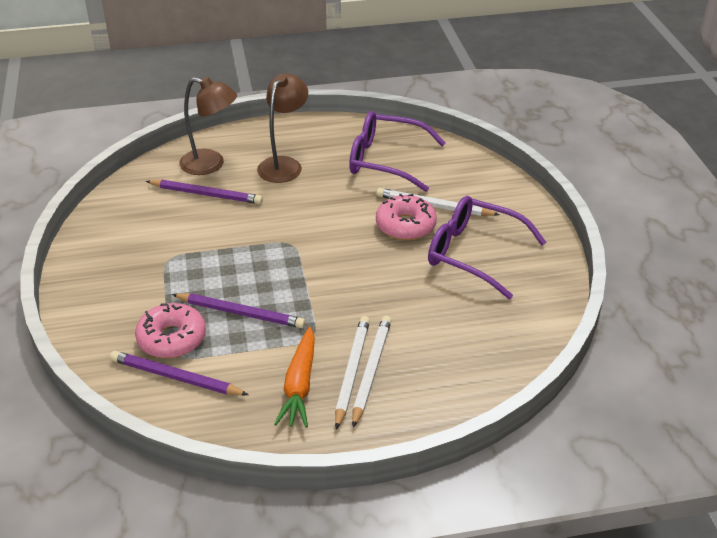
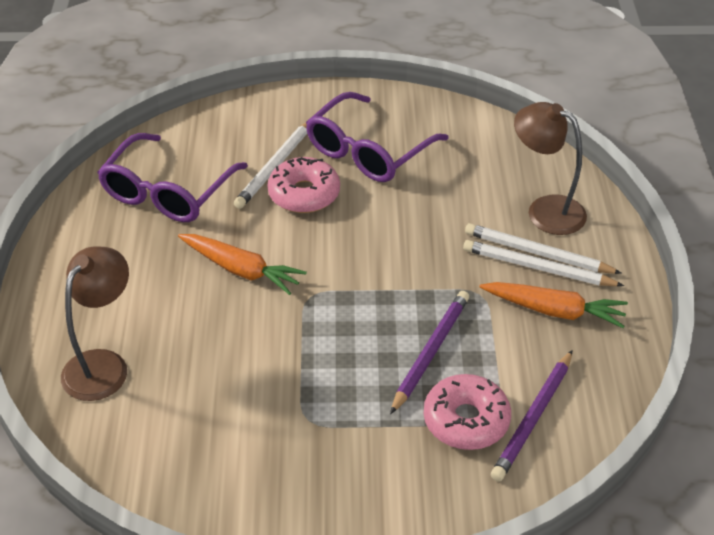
camera: 80 degrees left, 5 degrees up
purple pencil [146,180,263,204] -> none
brown lamp [257,73,308,183] -> brown lamp moved to [514,102,587,235]
none -> orange carrot [178,234,307,295]

